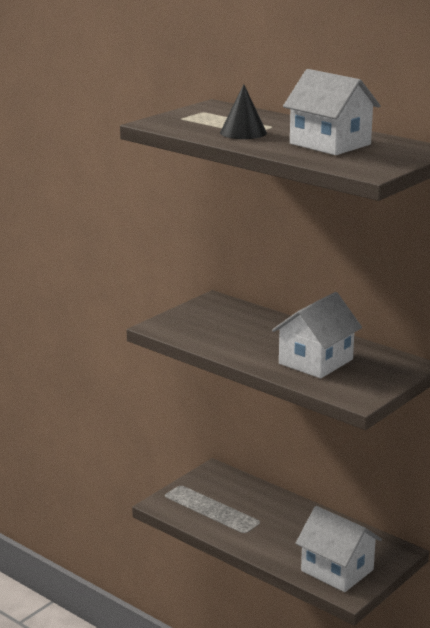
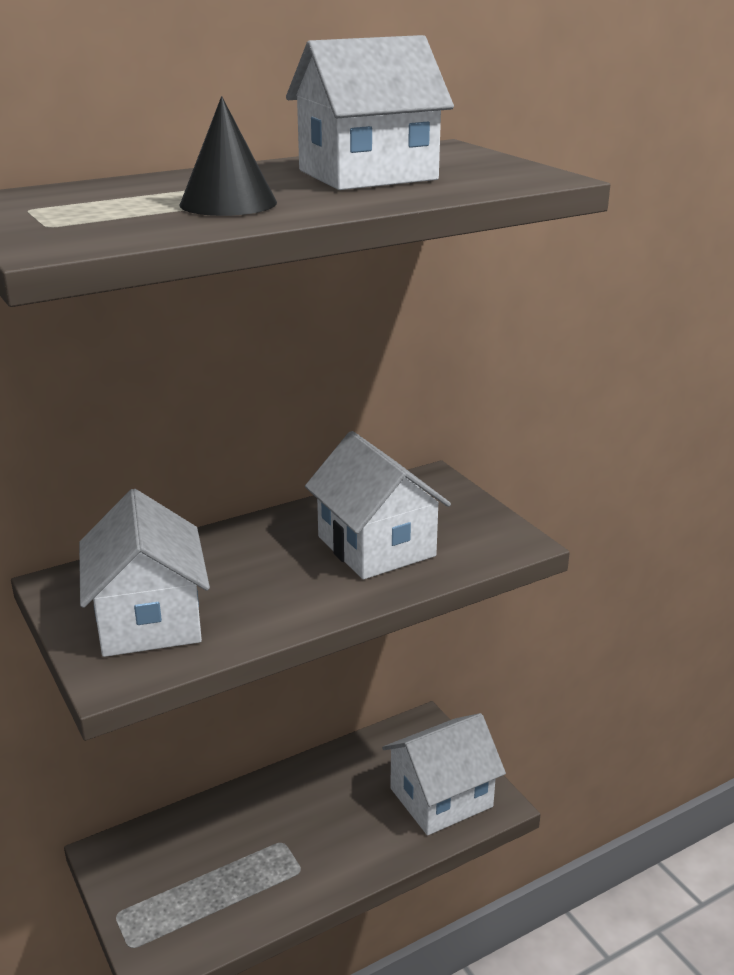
camera: 70 degrees left, 5 degrees up
none -> white house [79,489,210,657]

